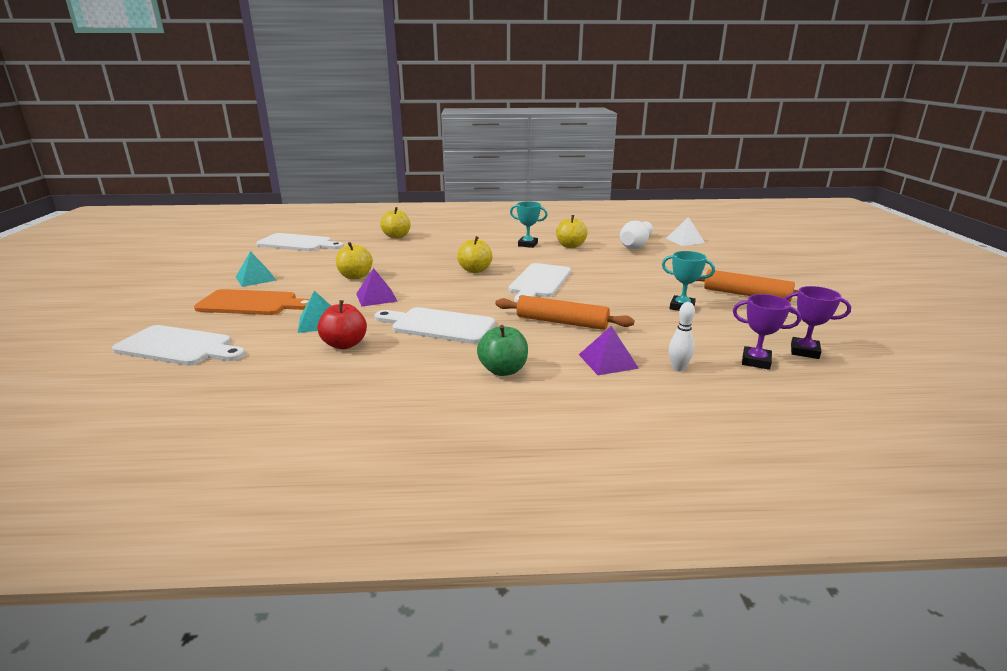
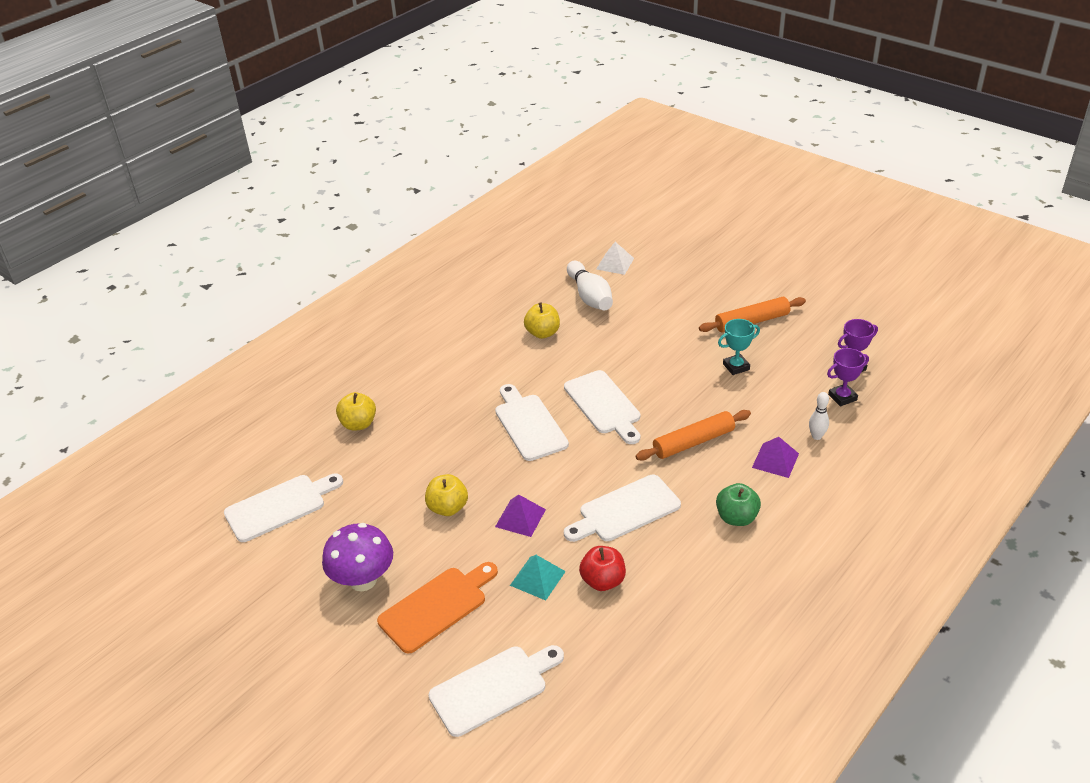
camera: 45 degrees left, 15 degrees up
turquoise pyramid [236,251,277,287] -> purple mushroom [322,523,393,591]
yellow apple [457,236,493,273] -> white cutting board [495,384,569,461]
turquoise trophy [510,201,547,248] -> none

